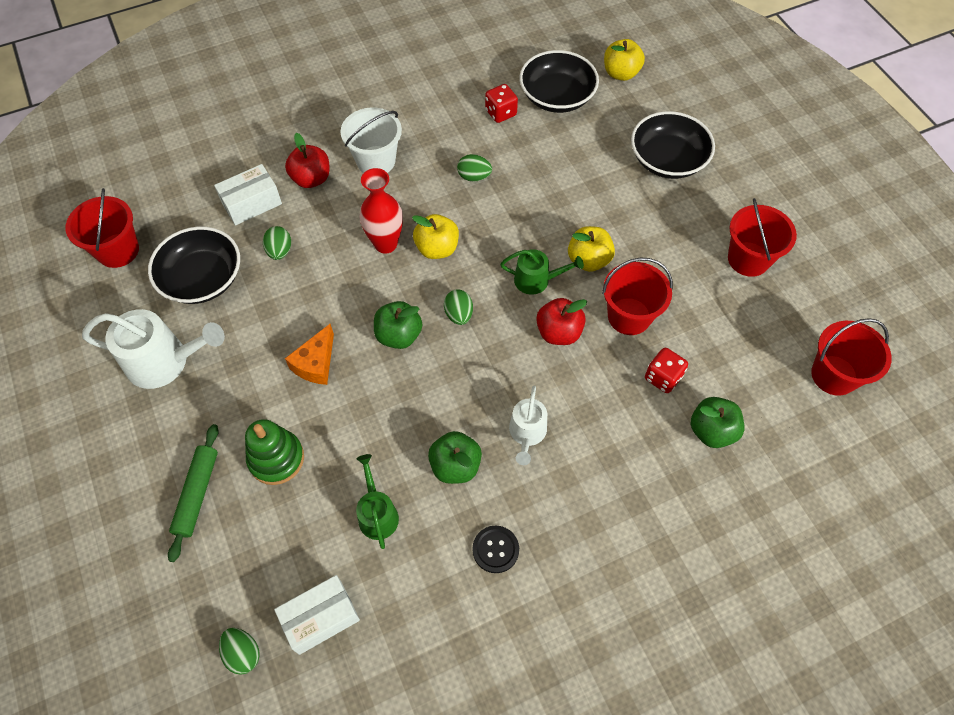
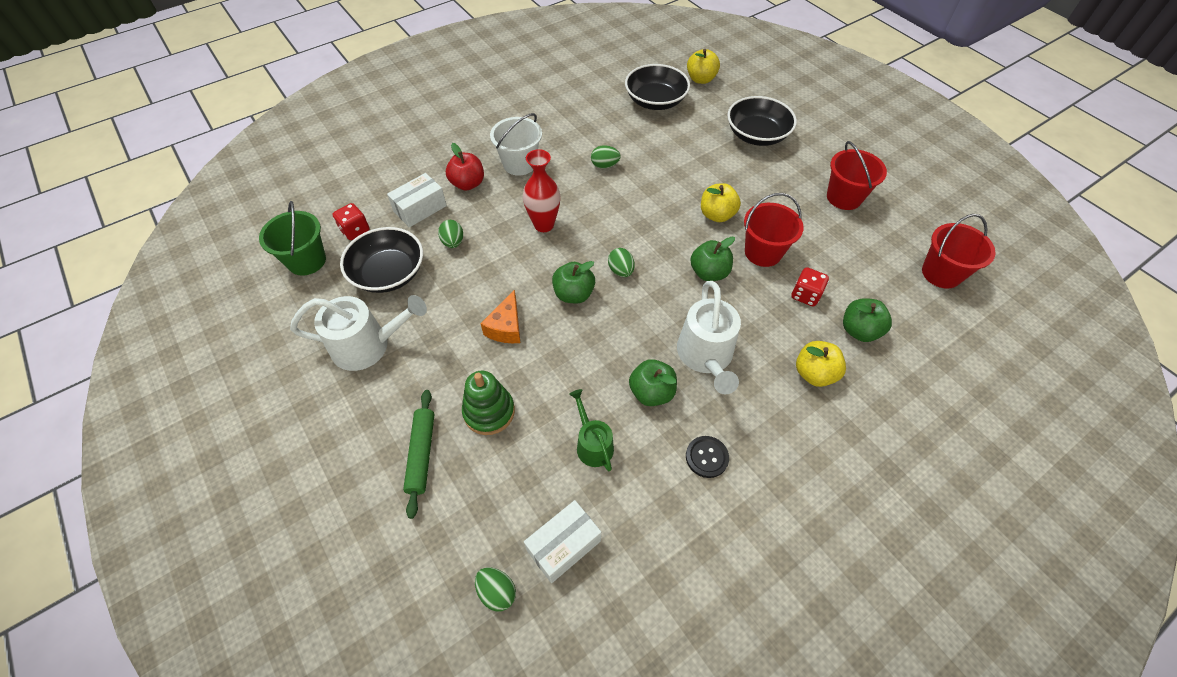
camera: 10 degrees left, 5 degrees down
red bucket [66,188,139,268] -> green bucket [259,201,326,275]
yellow apple [412,214,459,259] -> yellow apple moved to [796,341,846,387]
red dice [485,84,518,123] -> red dice moved to [332,203,369,240]
green watering can [500,249,584,295] -> none
white watering can [509,386,547,465] -> white watering can [677,281,741,395], size x1.69
red apple [536,298,587,345] -> green apple [690,237,735,281]

